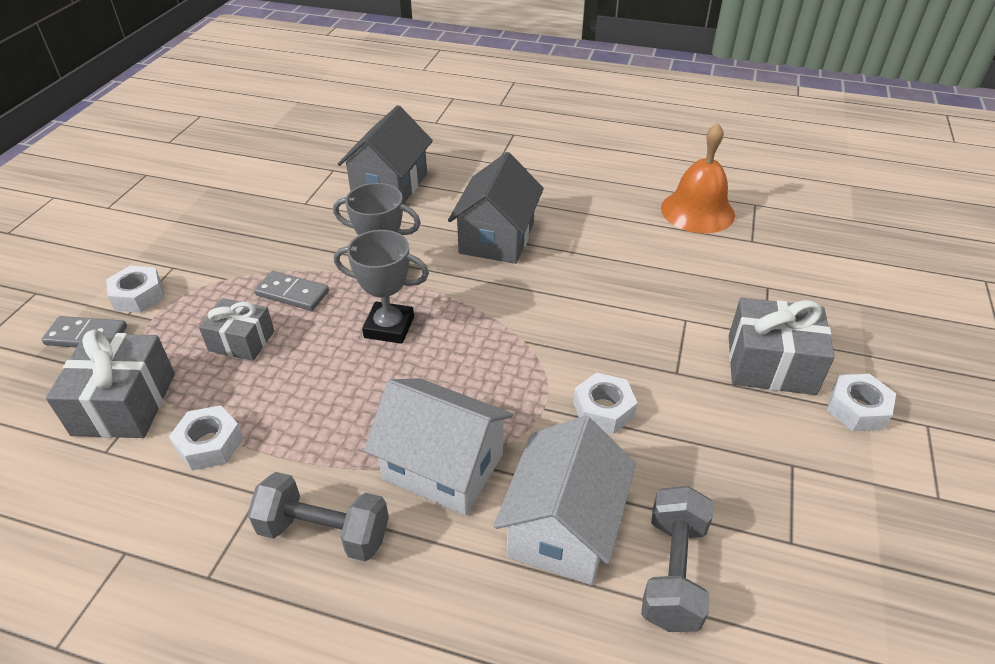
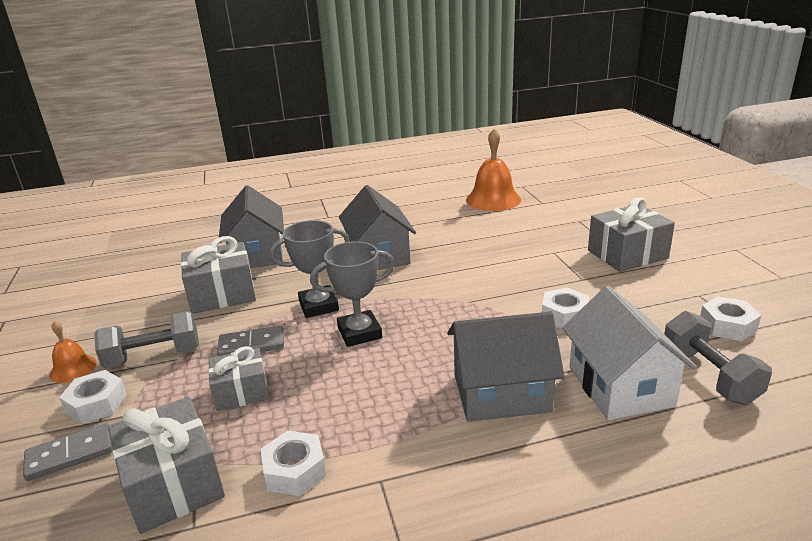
camera: 30 degrees left, 15 degrees down
grey dumbbell [248,472,389,561] -> grey dumbbell moved to [94,311,199,369]
white house [364,378,513,516] -> grey house [447,312,565,422]
white nut [827,374,896,431] -> white nut moved to [700,296,761,341]
none -> orange bell [49,321,97,383]
none -> grey gift [181,236,256,314]

